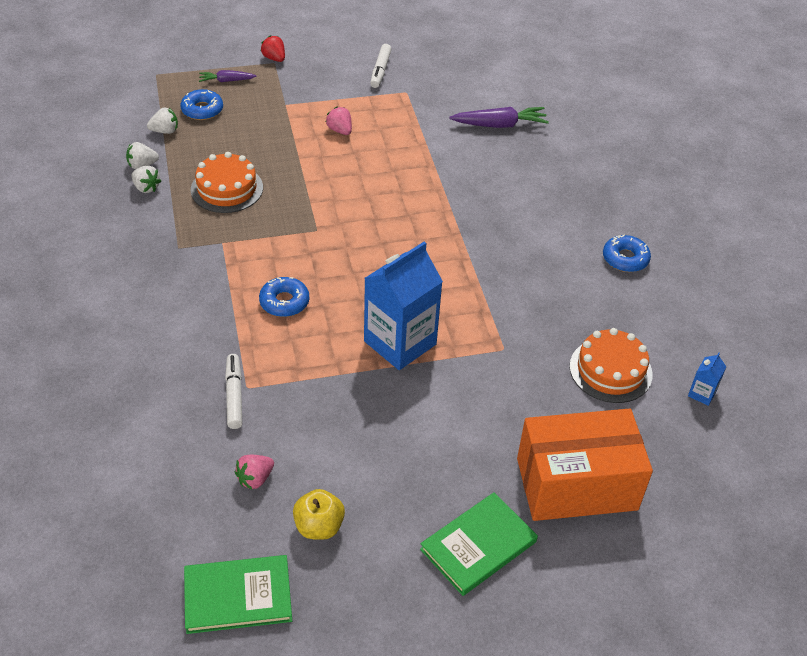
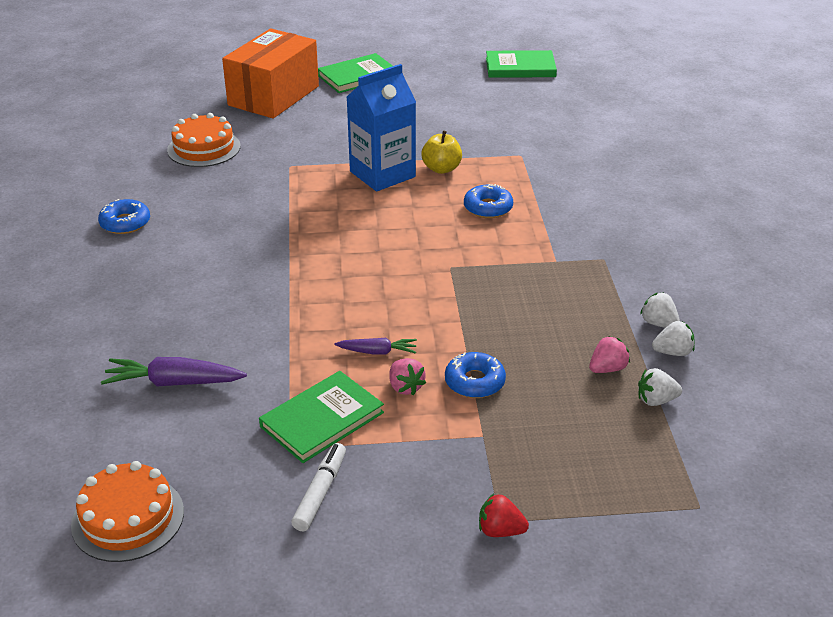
camera: 170 degrees left, 10 degrees down
blue donut [180,89,223,120] -> blue donut moved to [445,352,506,398]
orange cake [191,152,263,213] -> orange cake moved to [71,461,184,562]
purple carrot [199,70,256,82] -> purple carrot moved to [334,338,417,355]
white marker [225,354,242,429] -> none
pink strawberry [235,455,274,489] -> pink strawberry moved to [589,336,630,373]
red strawberry [261,35,285,62] -> red strawberry turned 135 degrees clockwise [479,494,529,537]
yellow apple [293,489,345,540] -> yellow apple moved to [421,130,462,174]
orange box [517,409,653,521] -> orange box turned 60 degrees counterclockwise [222,28,319,118]
blue carton [688,353,726,406] -> none
none -> green book [259,371,384,463]

